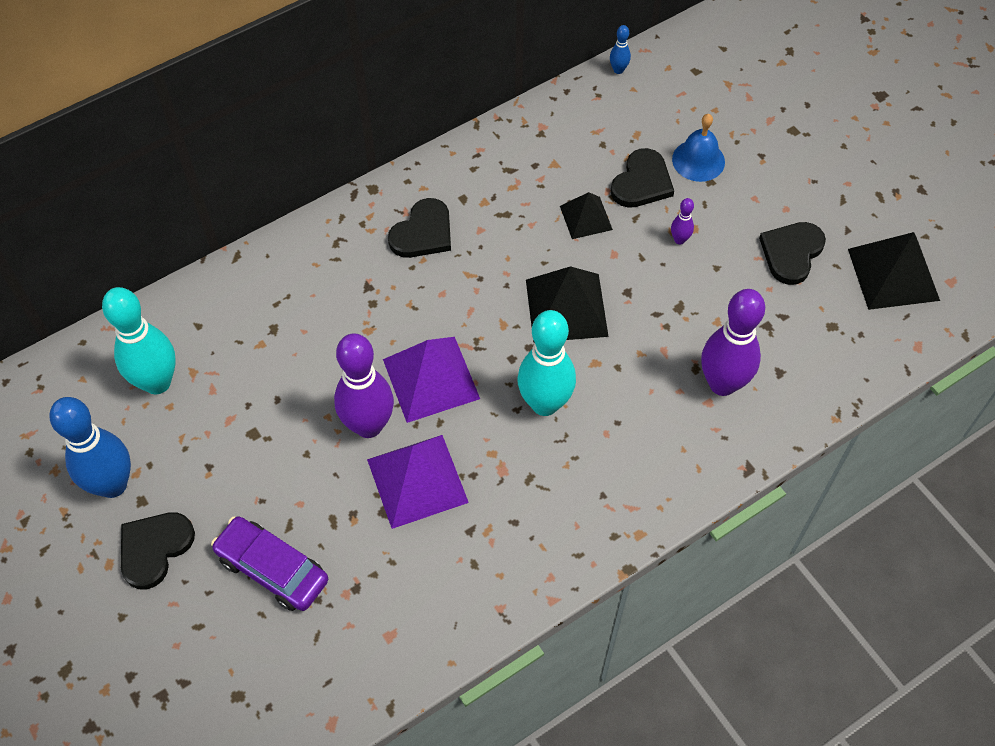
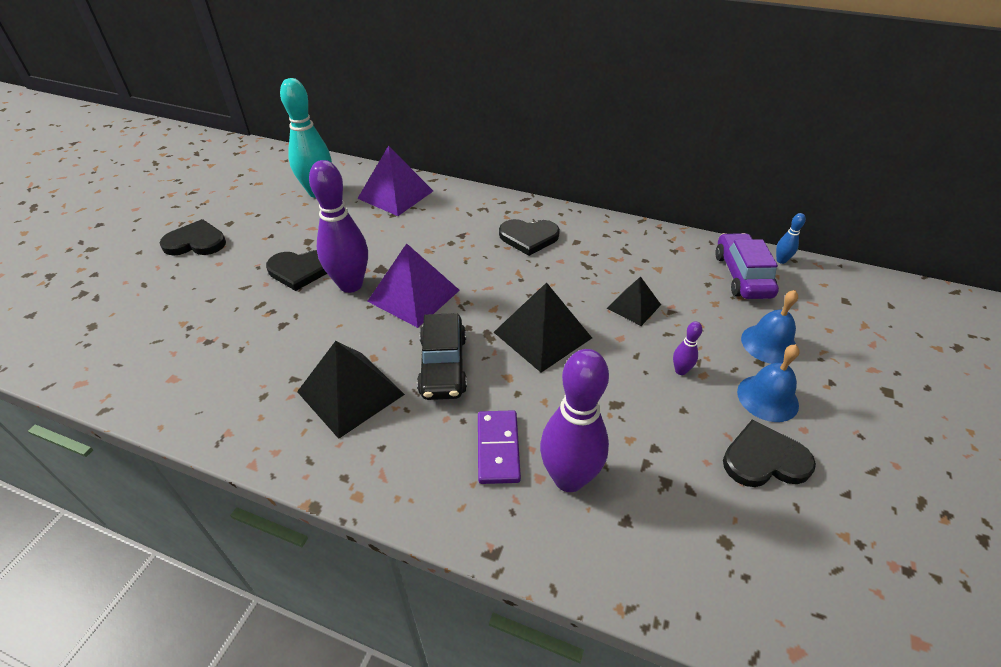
camera: 55 degrees right, 15 degrees down
blue bowling pin [50,397,131,498] -> none
purple car [211,516,328,611] -> purple car moved to [715,233,779,299]
purple pyramid [367,435,469,529] -> purple pyramid moved to [357,146,433,216]
turquoise bowling pin [517,310,576,416] -> black car [417,313,467,400]
black heart [611,148,674,208] -> black heart moved to [266,250,327,291]
black pyramid [848,232,940,310] -> black pyramid moved to [297,341,405,439]
none -> purple domino [478,410,521,484]
none -> blue bell [737,344,800,422]

